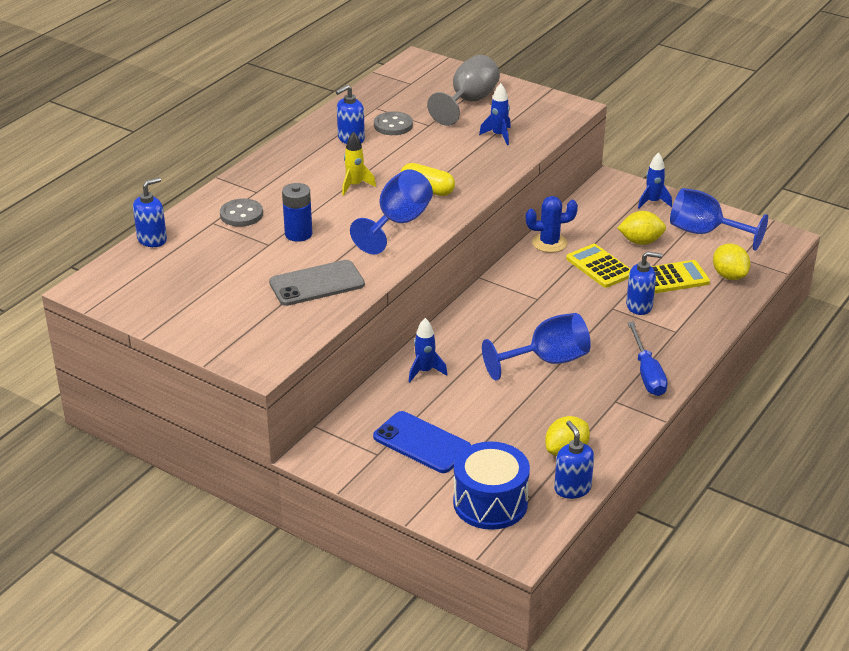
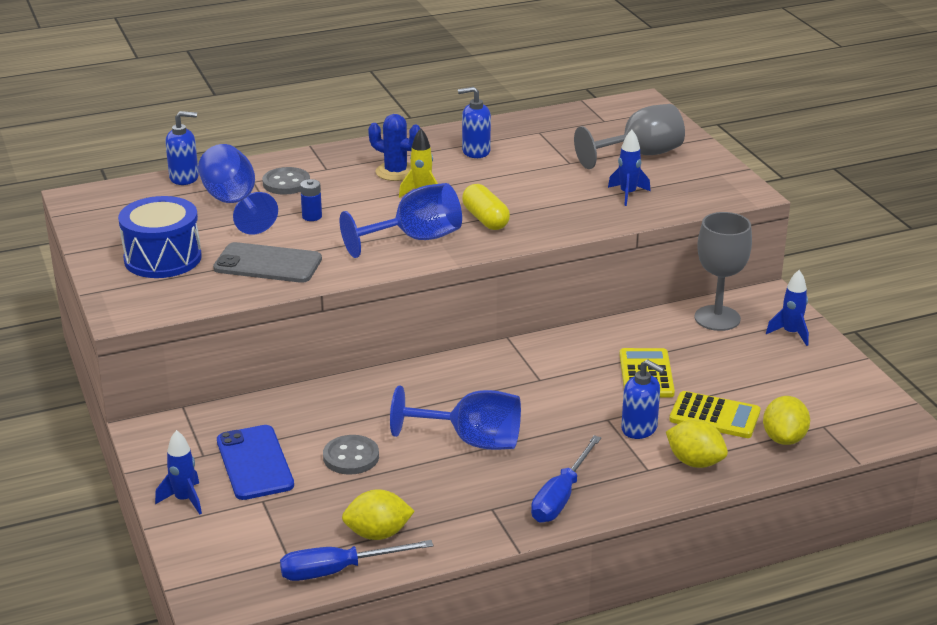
camera: 35 degrees right, 5 degrees down
blue battery [282,183,312,242] -> blue battery [300,179,322,221], size x0.63
grey button [374,111,413,135] -> grey button moved to [323,435,379,475]
blue rocket [409,318,448,382] -> blue rocket moved to [155,430,202,515]
blue drum [453,441,530,530] -> blue drum moved to [118,196,202,278]
blue cactus [526,196,578,253] -> blue cactus moved to [368,114,420,181]
blue soap dispenser [554,421,594,499] -> blue screwdriver [280,540,433,581]
yellow lemon [617,211,666,245] -> yellow lemon moved to [666,420,728,468]
blue goblet [670,188,768,251] -> blue goblet moved to [198,144,278,235]
none -> grey goblet [695,212,752,331]

